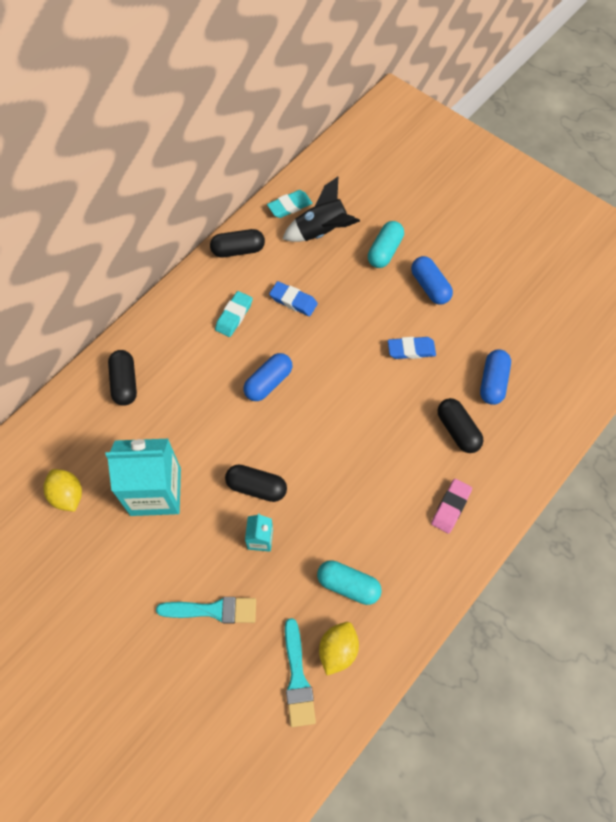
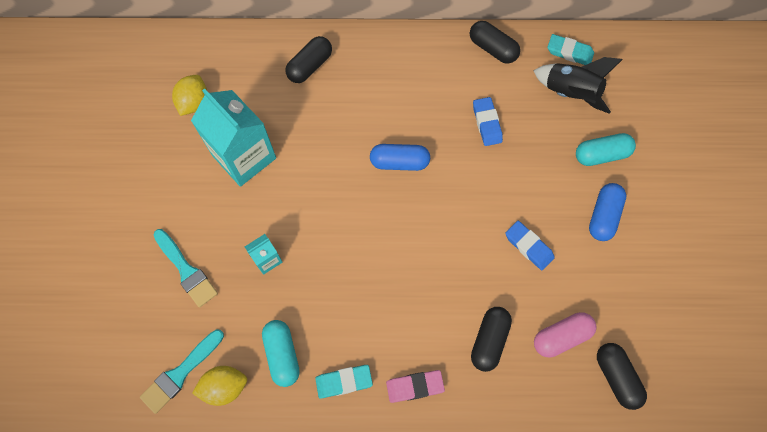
camera: 50 degrees right, 5 degrees up
turquoise eraser [215,291,253,337] -> turquoise eraser moved to [315,365,373,399]
black capsule [225,464,287,502] -> black capsule moved to [597,343,647,410]
blue capsule [480,349,511,405] -> pink capsule [534,312,597,357]

